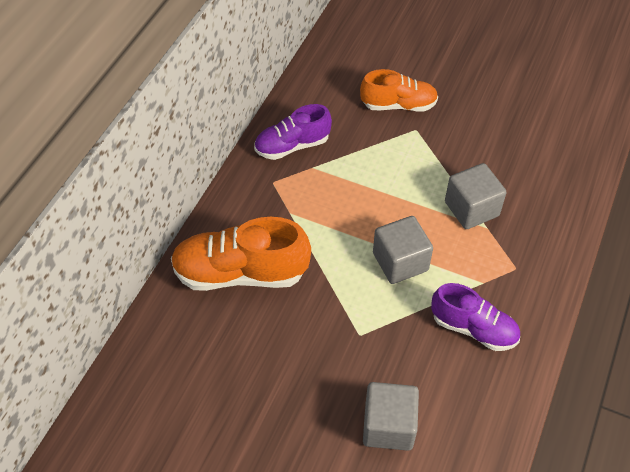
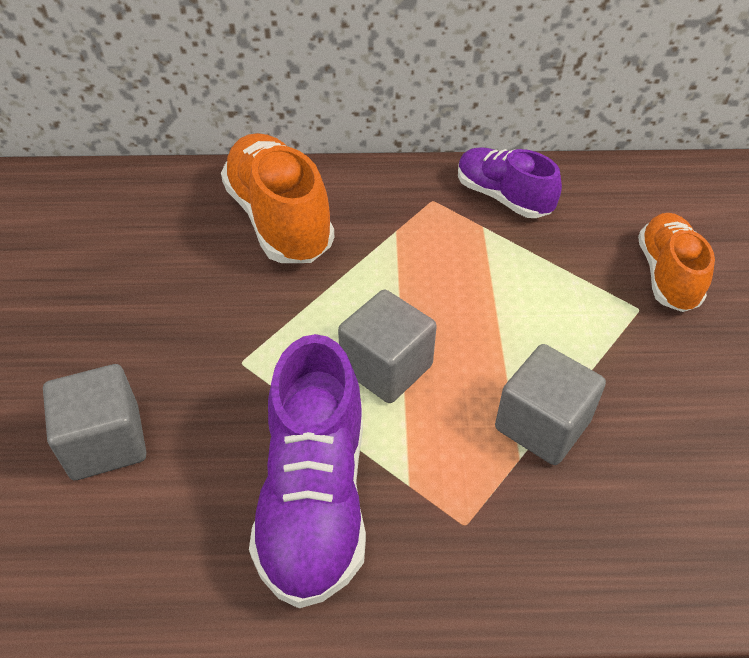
camera: 65 degrees right, 5 degrees down
orange shoe [360,69,438,112] -> orange shoe turned 150 degrees counterclockwise [638,213,715,312]
purple shoe [431,283,520,351] -> purple shoe [249,334,366,608], size x1.54

